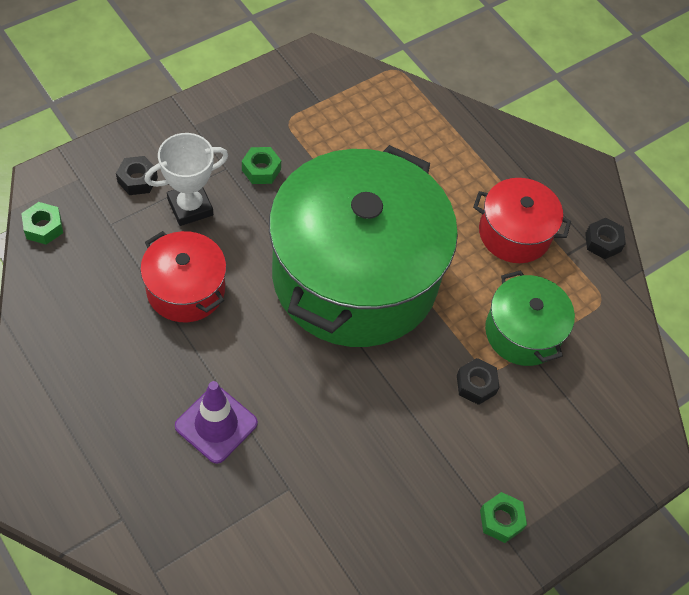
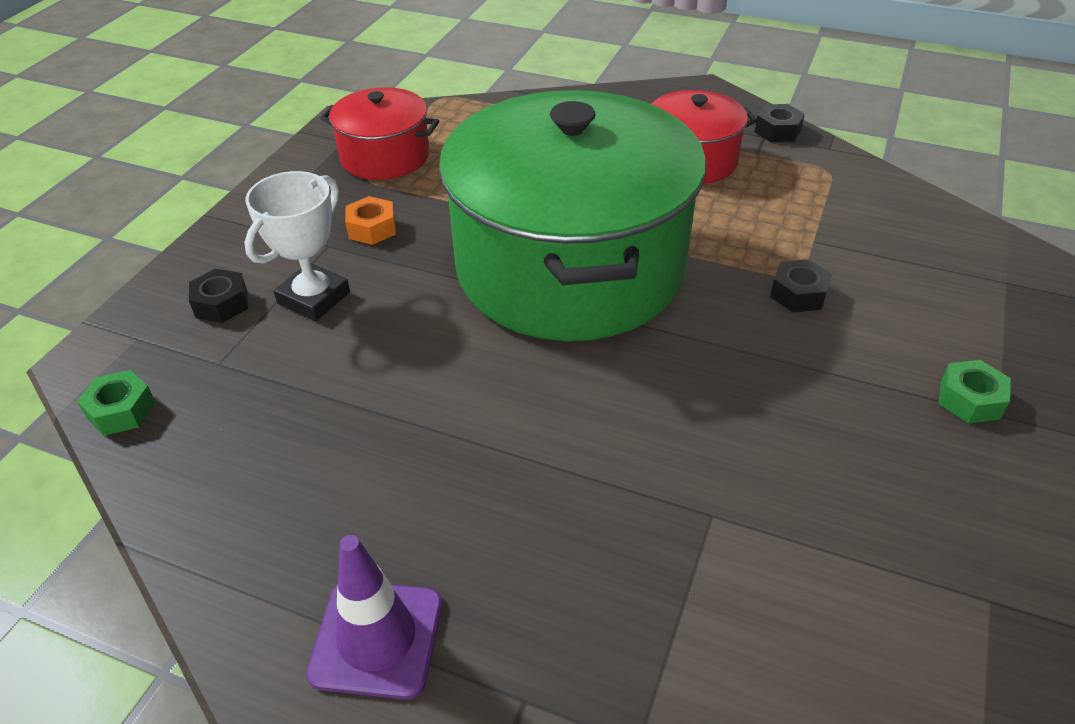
camera: 25 degrees left, 15 degrees down
red pot [140,231,227,322] -> red pot moved to [320,87,439,180]
purple traffic cone [175,381,258,464] -> purple traffic cone moved to [307,535,442,699]
green nut [242,147,281,184] -> orange nut [345,196,396,245]
green pot [485,270,575,366] -> none

